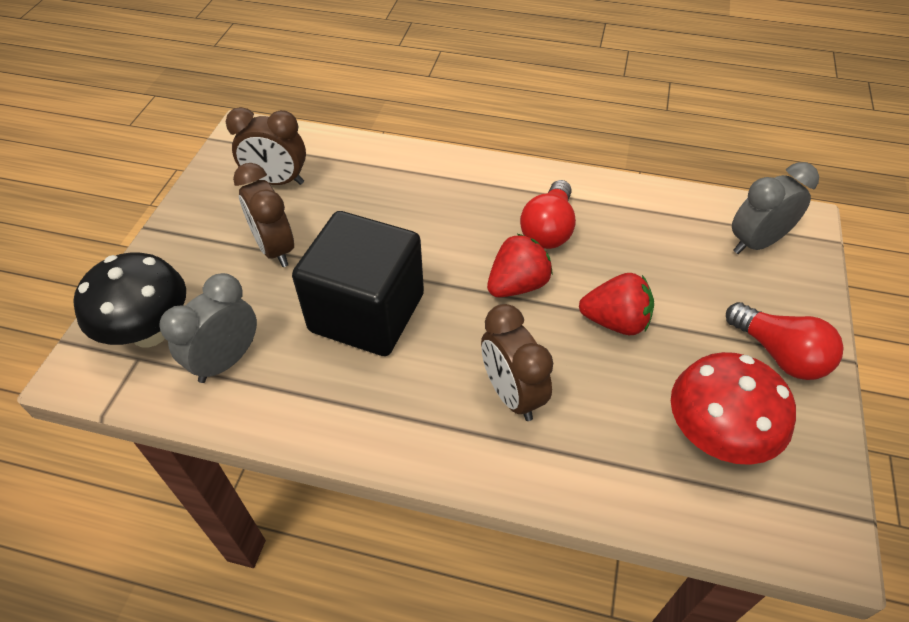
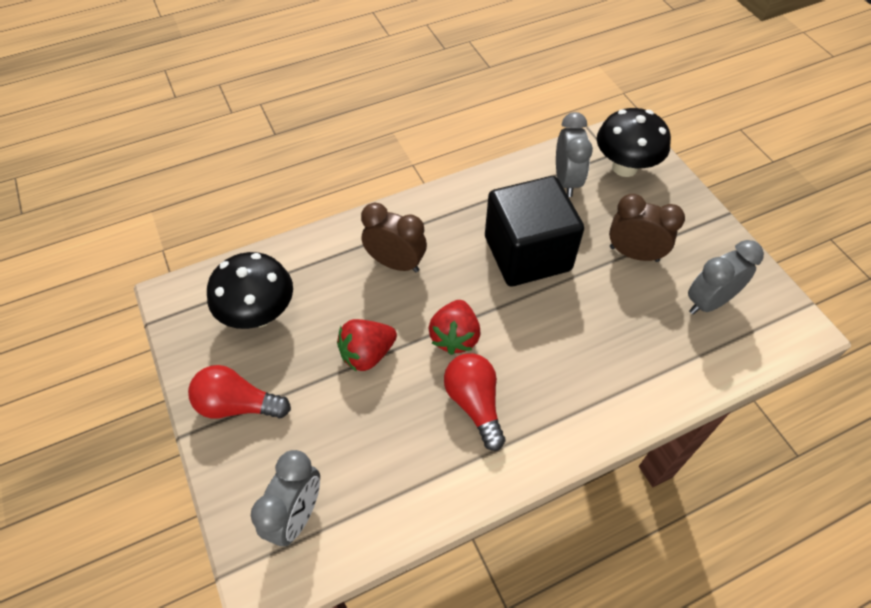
camera: 140 degrees right, 5 degrees up
brown clock [226,107,306,185] -> grey clock [688,240,764,315]
red mushroom [671,352,796,465] -> black mushroom [207,252,293,329]

